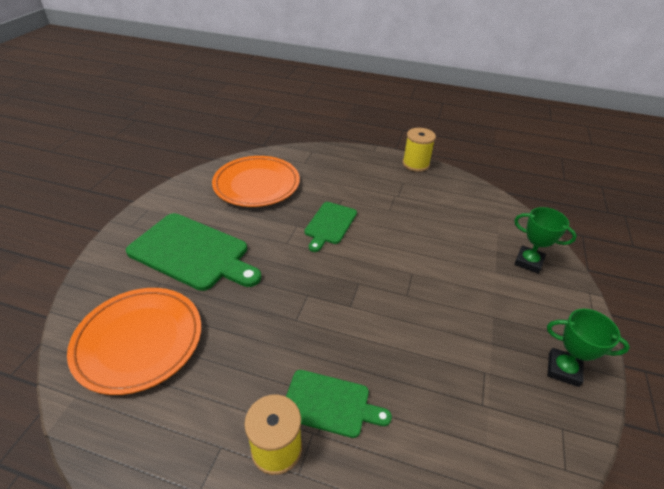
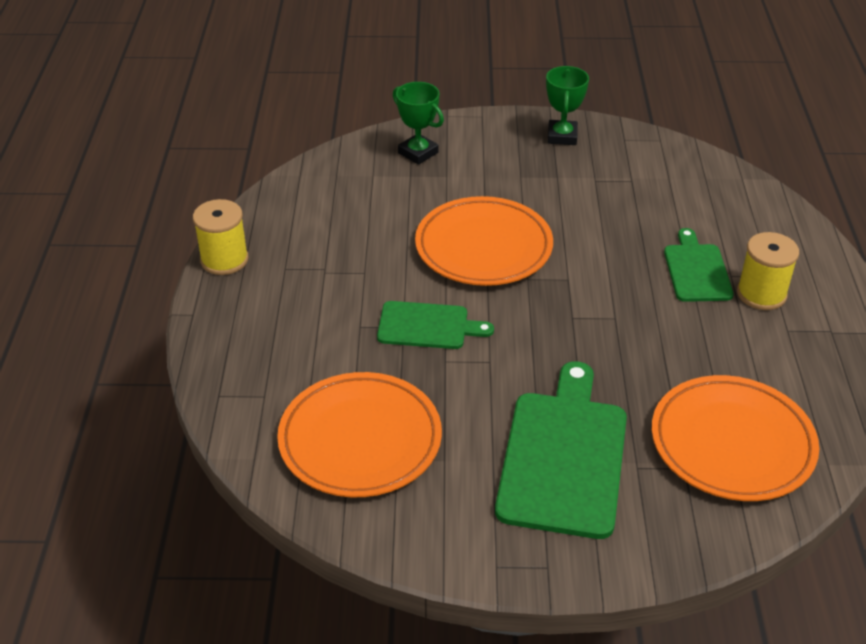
camera: 105 degrees left, 0 degrees up
green trophy [514,207,577,274] -> green trophy turned 60 degrees counterclockwise [393,82,444,165]
none -> orange plate [415,196,553,286]

